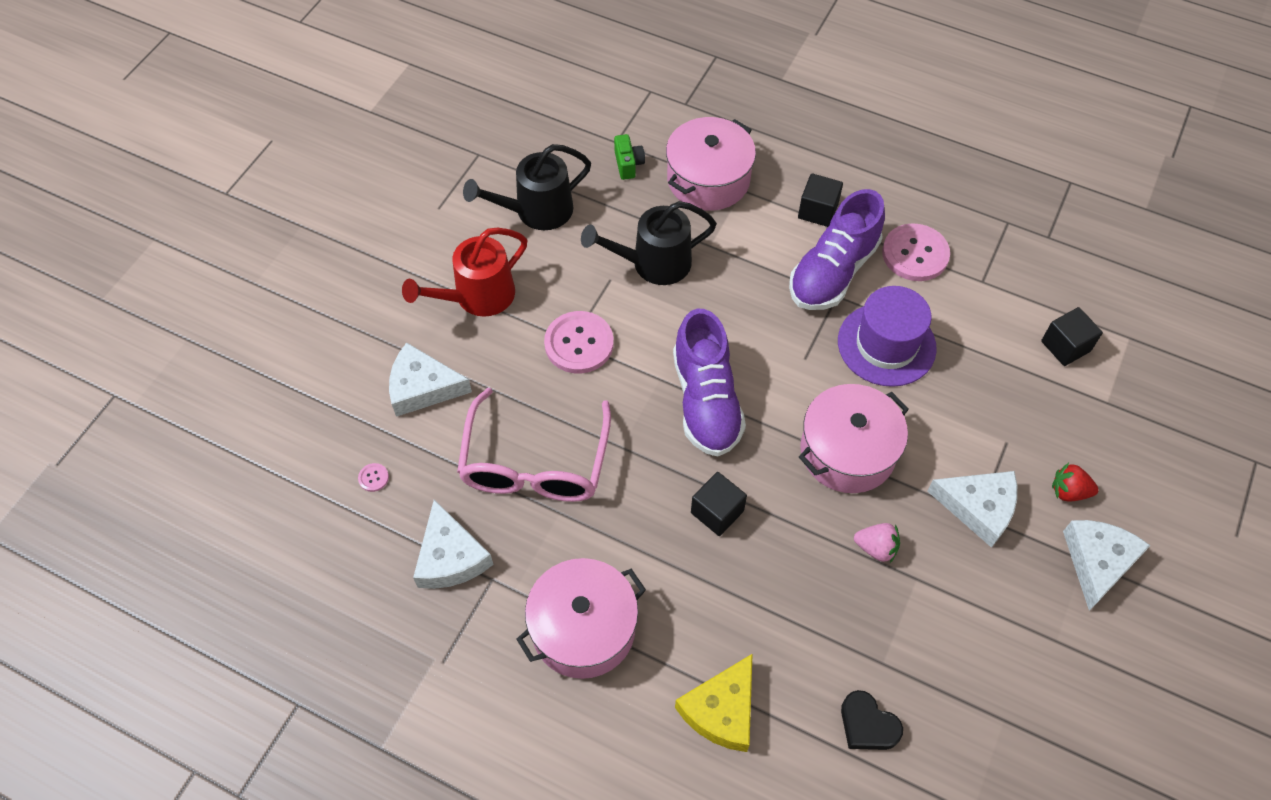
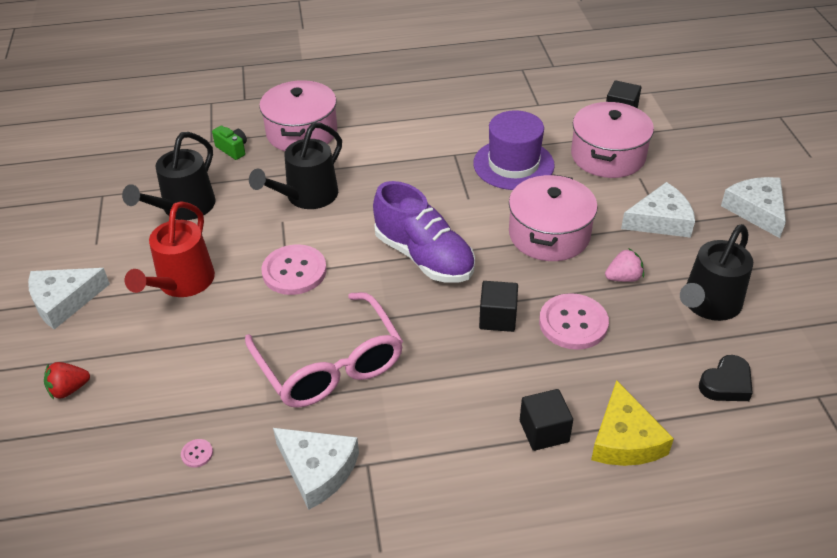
camera: 35 degrees left, 15 degrees down
white cheese [389,342,472,417] -> white cheese moved to [28,268,110,330]
pink pot [516,558,646,679] -> pink pot moved to [571,102,654,178]
purple shoe [789,189,885,310] -> none
black cube [798,173,843,227] -> black cube moved to [520,389,573,451]
black heart [841,690,903,750] -> black heart turned 45 degrees counterclockwise [699,355,753,401]
pink button [882,223,950,281] -> pink button moved to [539,293,609,350]
red strawberry [1052,463,1099,502] -> red strawberry moved to [44,362,90,399]
none -> black watering can [680,224,753,321]

